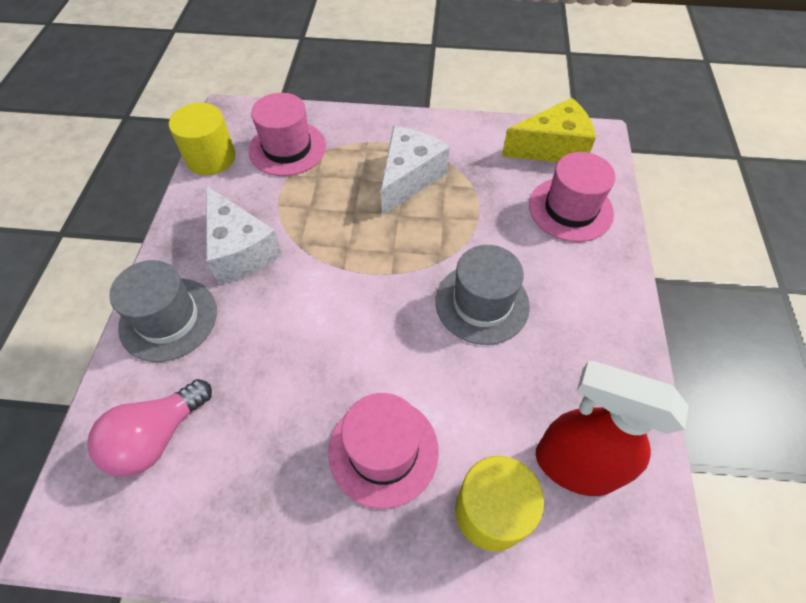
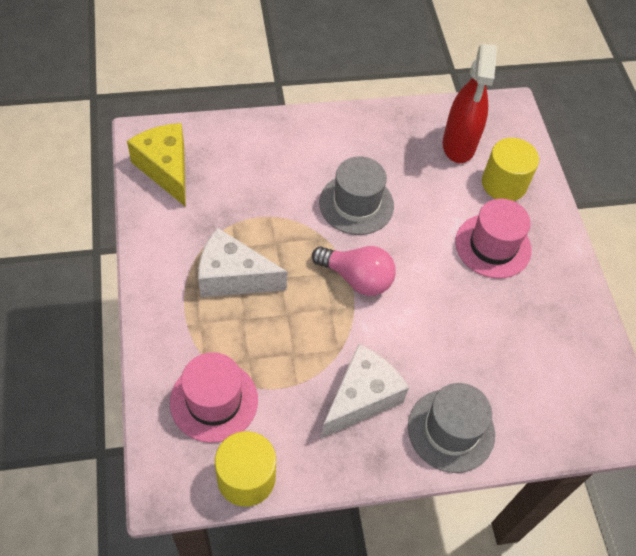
camera: 110 degrees left, 0 degrees up
pink light bulb [87,379,212,477] -> pink light bulb moved to [312,246,396,296]
pink hat [529,152,616,242] -> none

